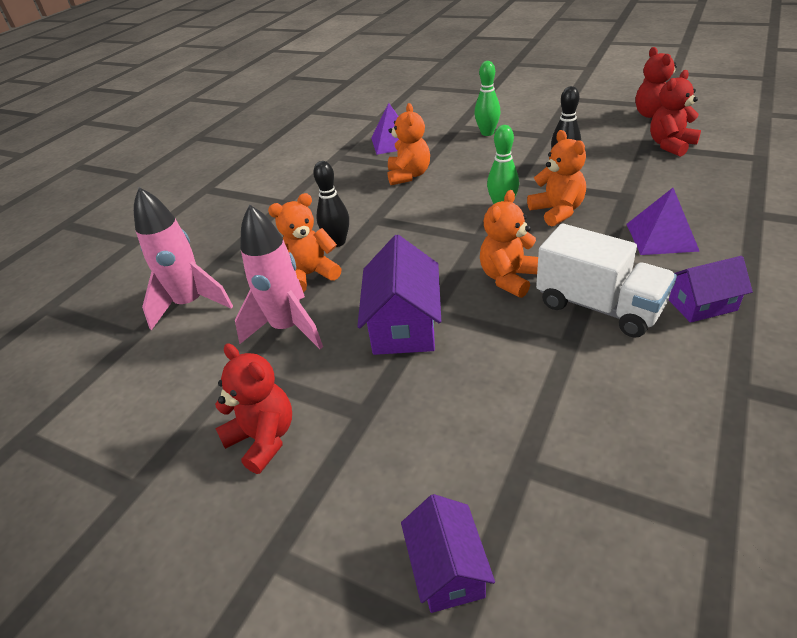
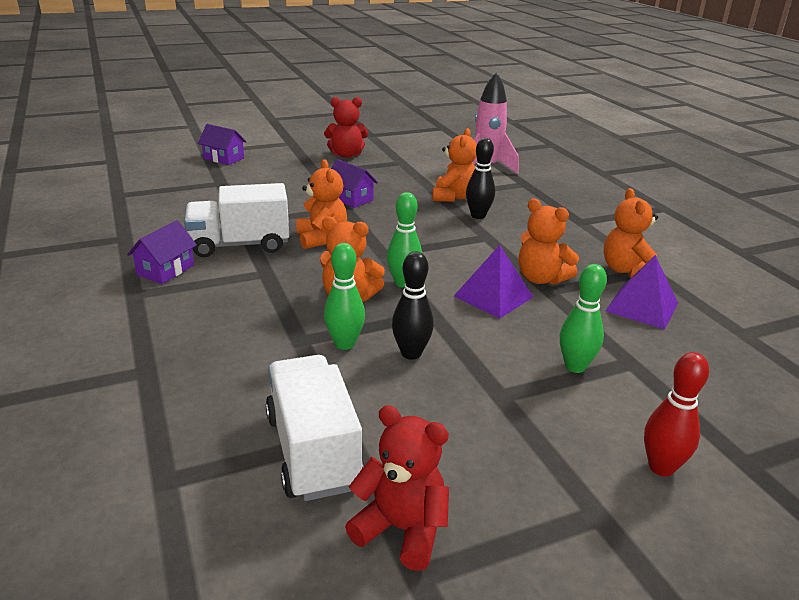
camera: 125 degrees right, 10 degrees down
pink rocket [235,205,323,349] -> none
purple house [357,235,441,355] -> purple house [331,159,378,208], size x0.63
purple pyramid [626,188,700,255] -> purple pyramid moved to [454,245,533,319]
red teddy bear [650,70,701,157] -> white truck [265,355,363,501]
none -> green bowling pin [324,243,365,350]
none -> orange teddy bear [603,188,658,278]
none -> red bowling pin [644,352,709,477]

